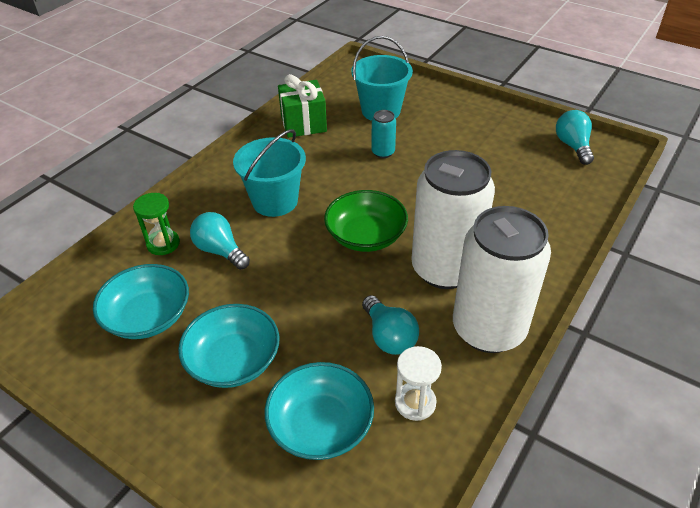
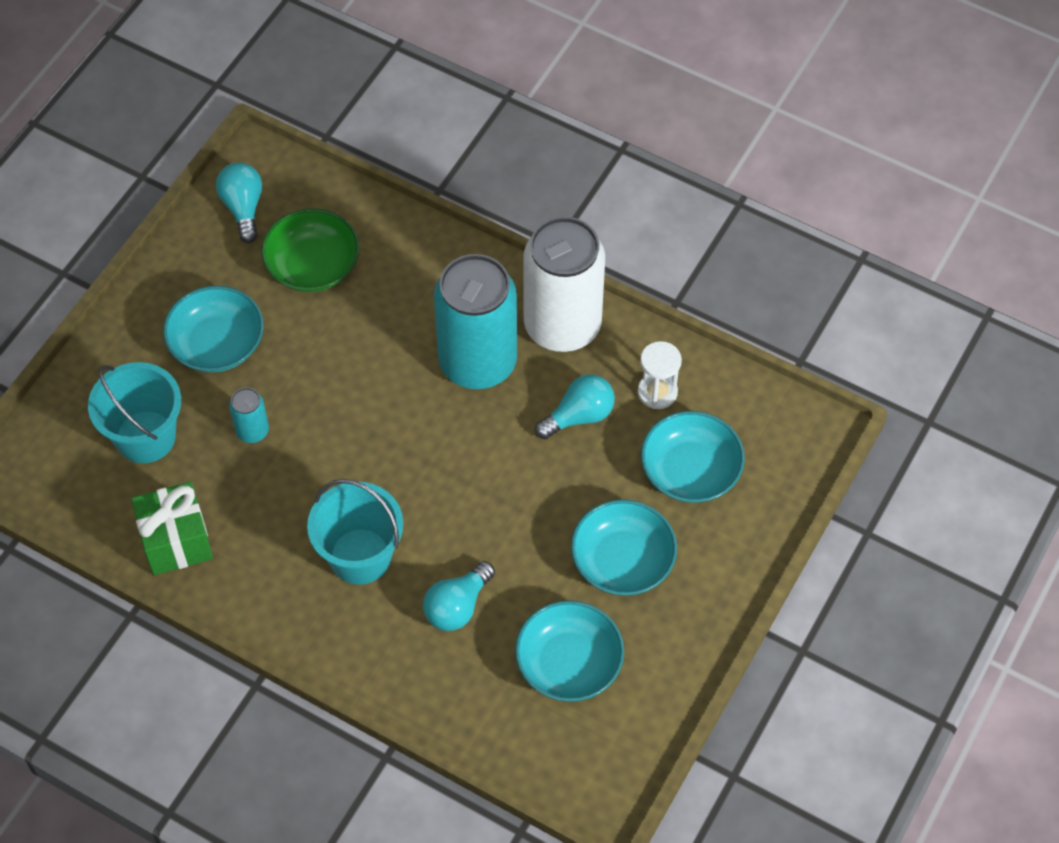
camera: 95 degrees left, 15 degrees up
green hourglass [133,193,180,255] -> none
green bowl [324,190,408,252] -> green bowl moved to [261,208,359,292]
white can [411,150,495,289] -> turquoise can [434,254,517,389]
turquoise light bulb [556,110,594,165] -> turquoise light bulb turned 90 degrees clockwise [216,163,262,243]
none -> turquoise bowl [163,285,264,372]

